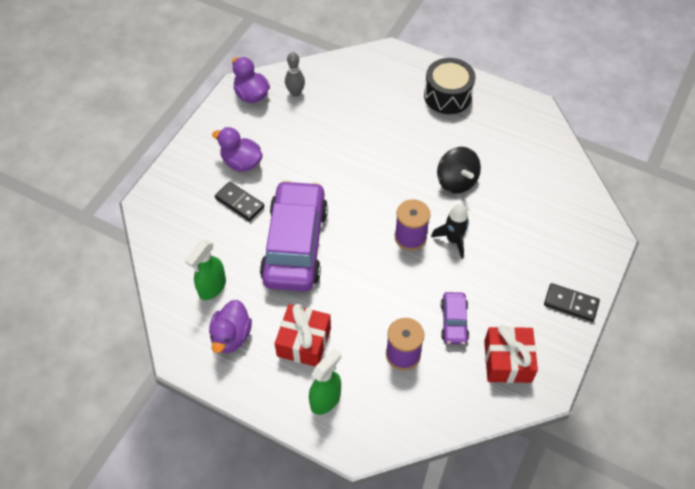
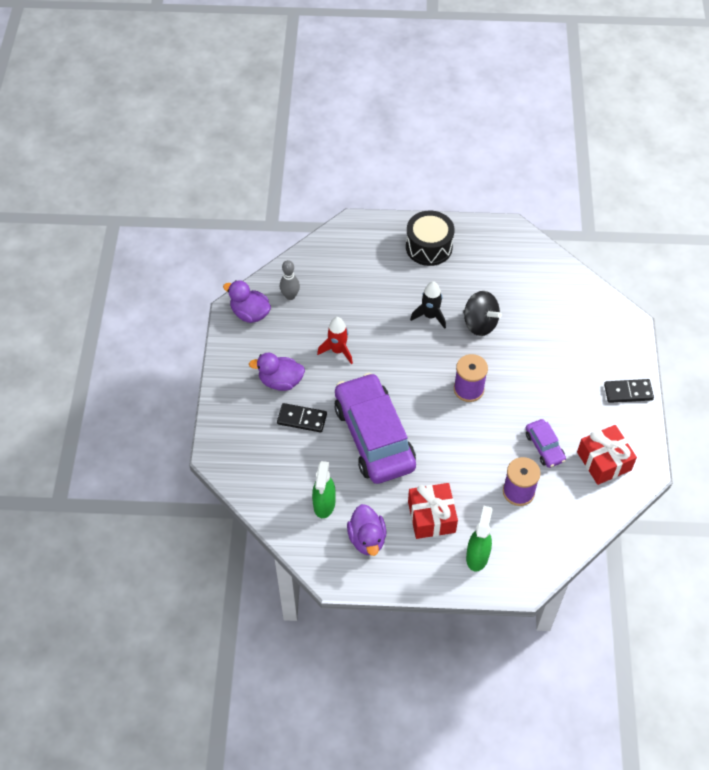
camera: 25 degrees left, 0 degrees up
black rocket [431,204,469,259] -> black rocket moved to [410,281,446,329]
none -> red rocket [317,317,353,364]

